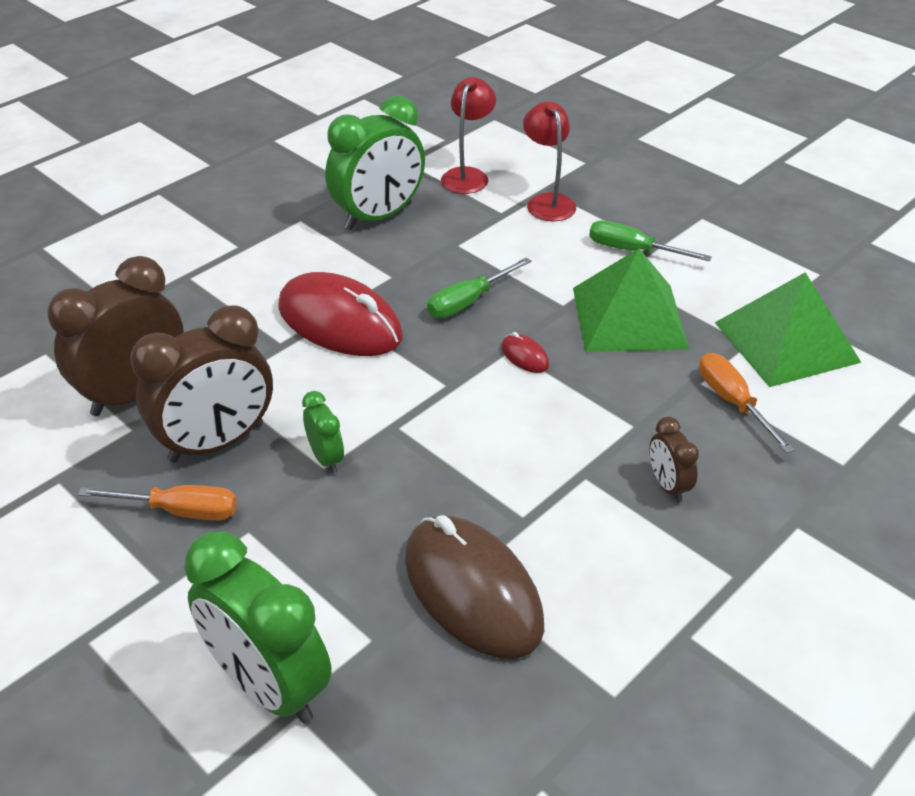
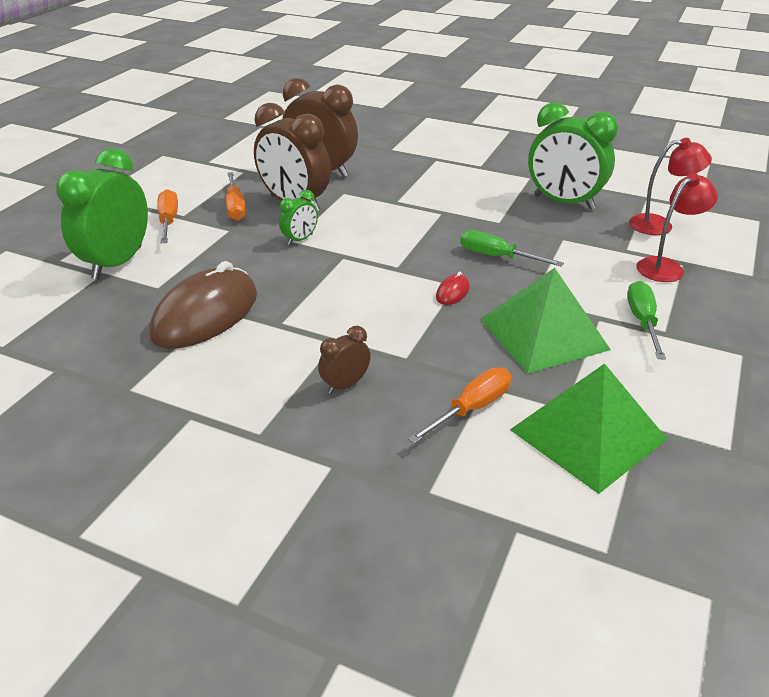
camera: 70 degrees right, 5 degrees down
red mouse [278,272,403,356] -> none
none -> orange screwdriver [157,189,178,243]

